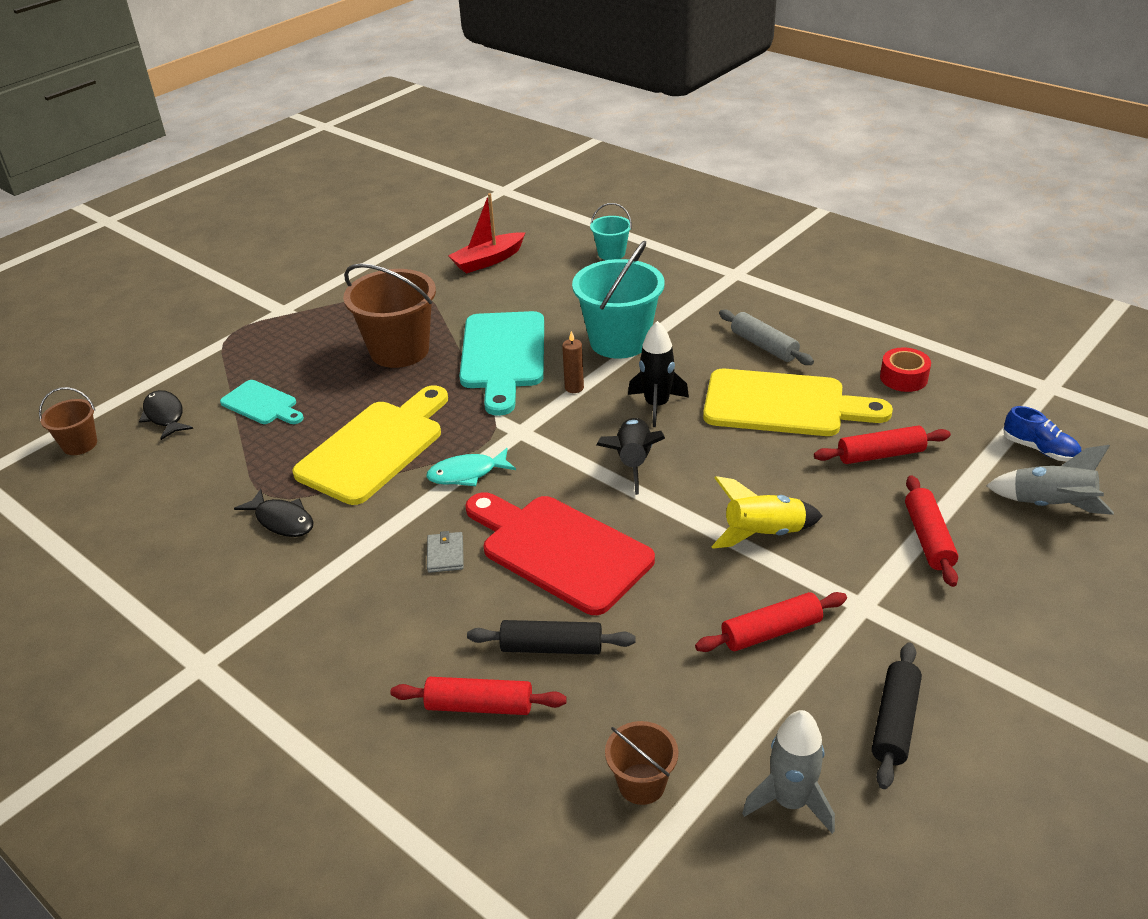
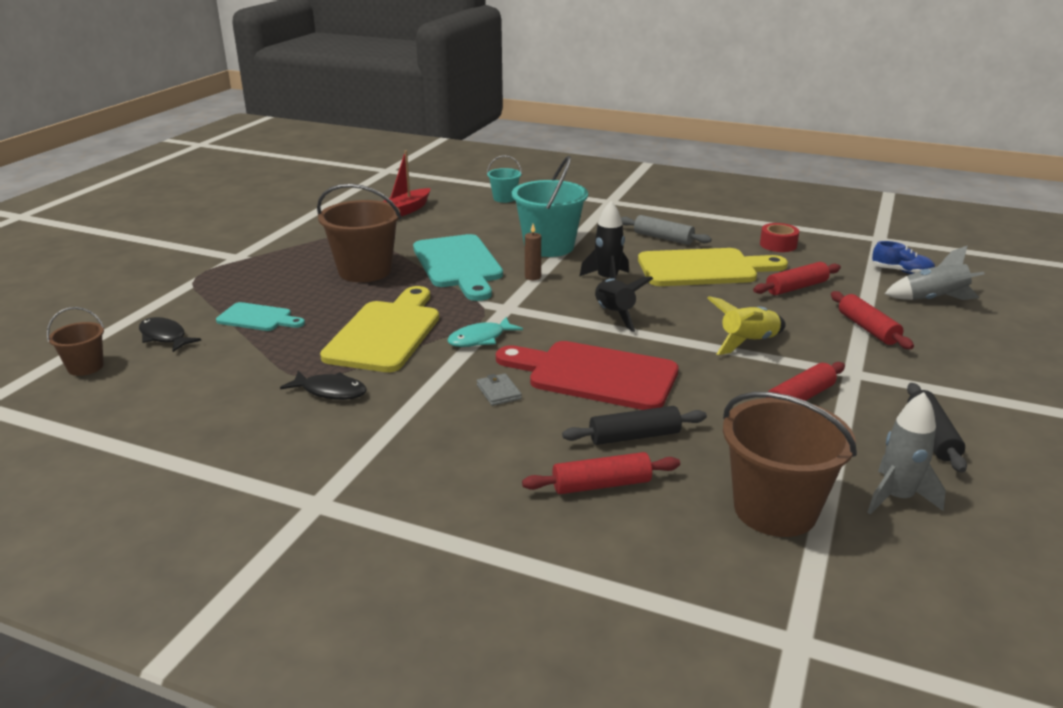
camera: 20 degrees left, 10 degrees down
brown bucket [605,721,678,805] -> brown bucket [723,392,857,537], size x1.94

